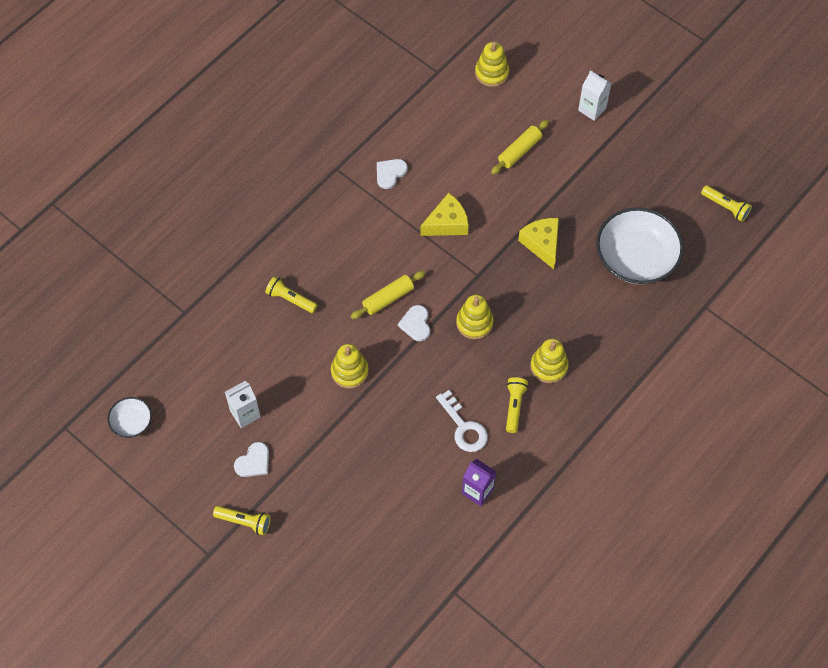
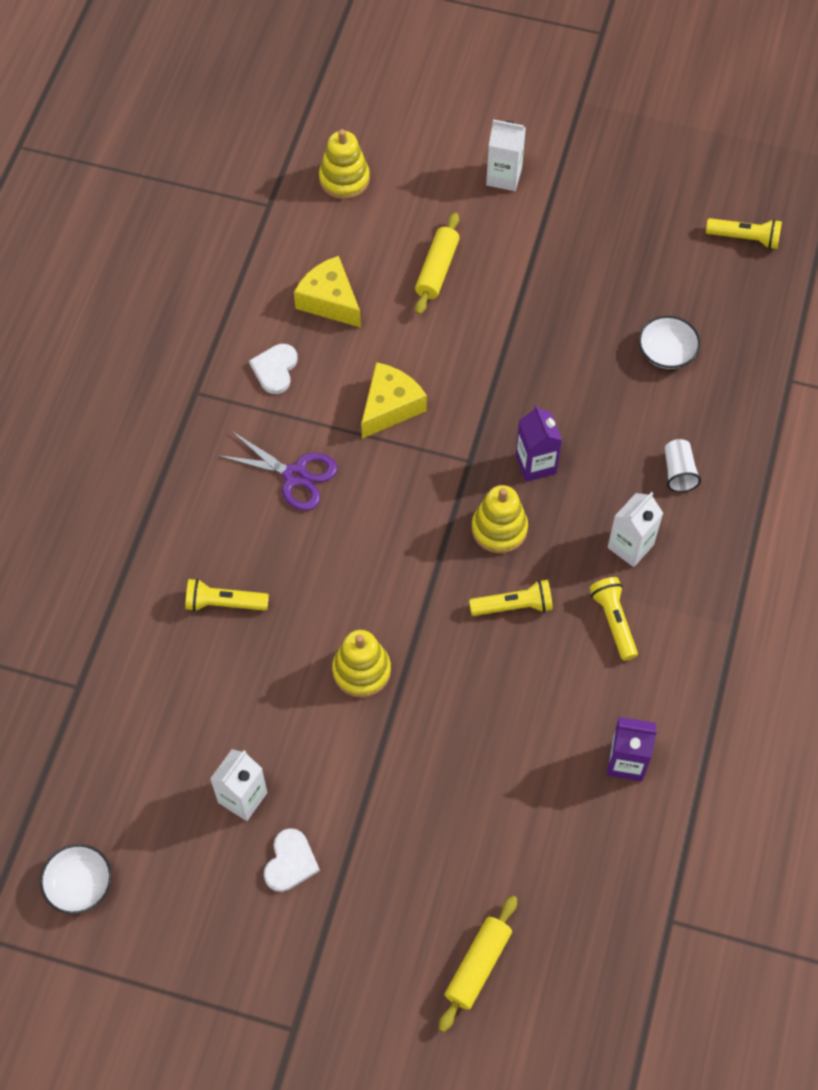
camera: 25 degrees left, 0 degrees up
yellow flashlight [213,506,271,535] -> yellow flashlight moved to [469,580,553,616]
yellow rolling pin [351,271,425,319] -> yellow rolling pin moved to [439,896,517,1032]
white heart [398,305,430,341] -> none
white key [436,390,488,452] -> none
yellow cheese [518,218,559,269] -> yellow cheese moved to [294,256,361,328]
yellow stacking toy [531,339,569,383] -> white carton [608,492,663,567]
white bowl [596,208,684,284] -> white bowl [639,316,700,369], size x0.48
none -> purple scissors [217,431,337,511]
none -> purple carton [515,405,562,482]
none -> white cup [664,439,701,492]

